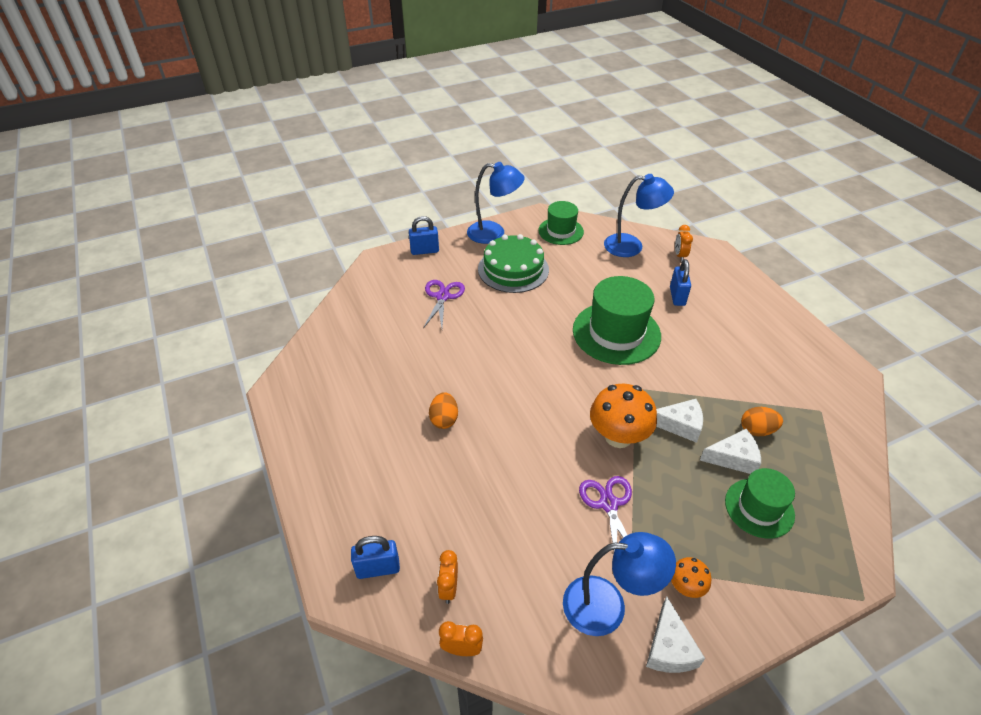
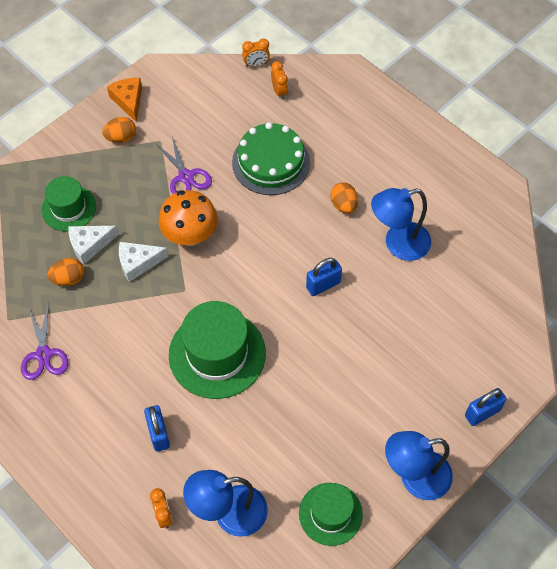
camera: 160 degrees right, 15 degrees up
blue padlock [351,536,400,579] -> blue padlock moved to [306,258,342,296]
purple scissors [423,280,465,328] -> purple scissors moved to [21,302,69,380]
green cake [478,234,549,293] -> green cake moved to [232,122,310,195]
blue lamp [563,532,676,636] -> blue lamp moved to [371,188,431,261]
white cheese [646,596,705,673] -> orange cheese [107,78,142,122]
orange mushroom [671,557,711,598] -> orange egg [102,117,136,143]

